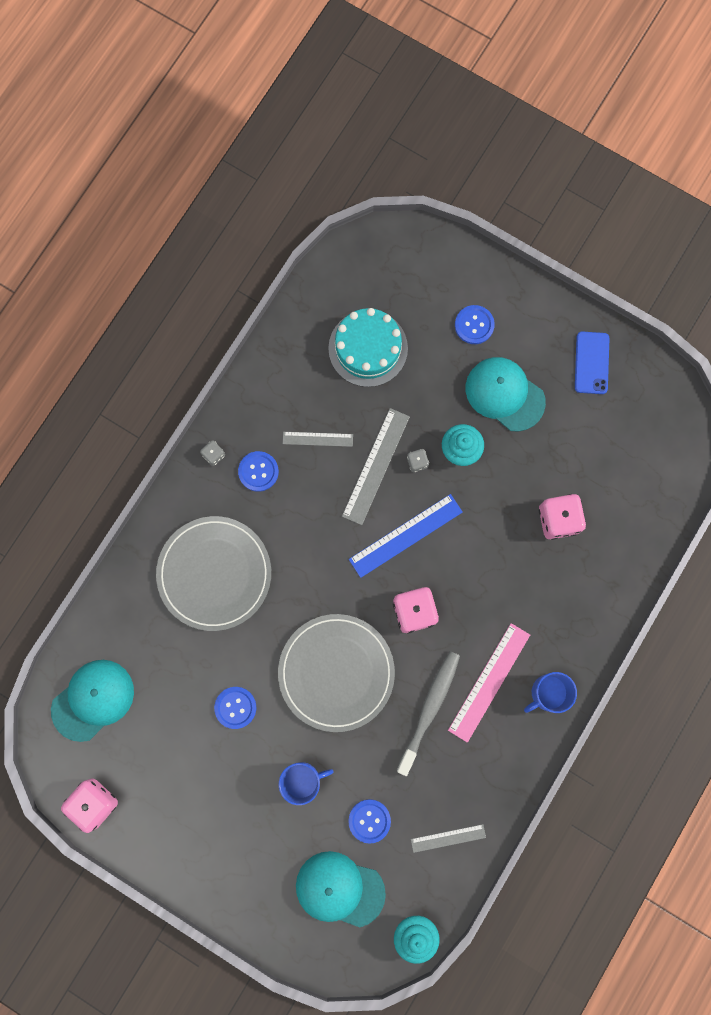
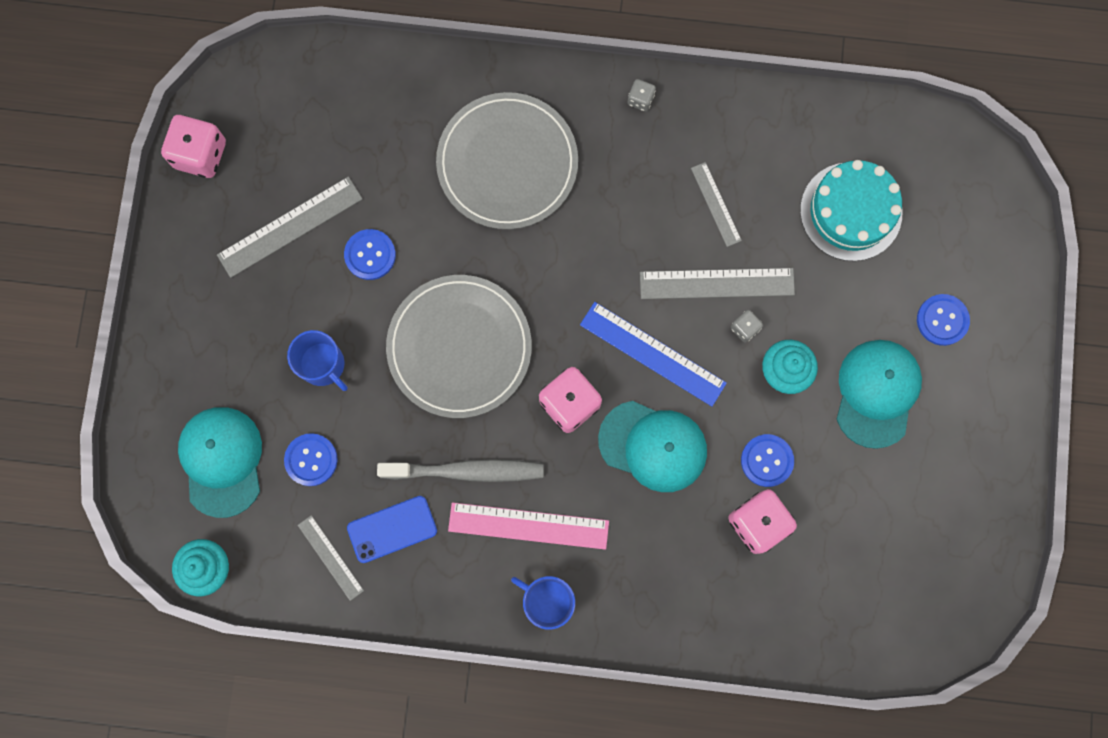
camera: 65 degrees right, 0 degrees up
turquoise cap [51,660,134,742] -> turquoise cap moved to [598,401,707,492]
blue button [238,451,279,492] -> blue button moved to [741,434,794,487]
blue phone [575,332,610,394] -> blue phone moved to [347,496,437,563]
none -> grey ruler [217,177,362,278]

